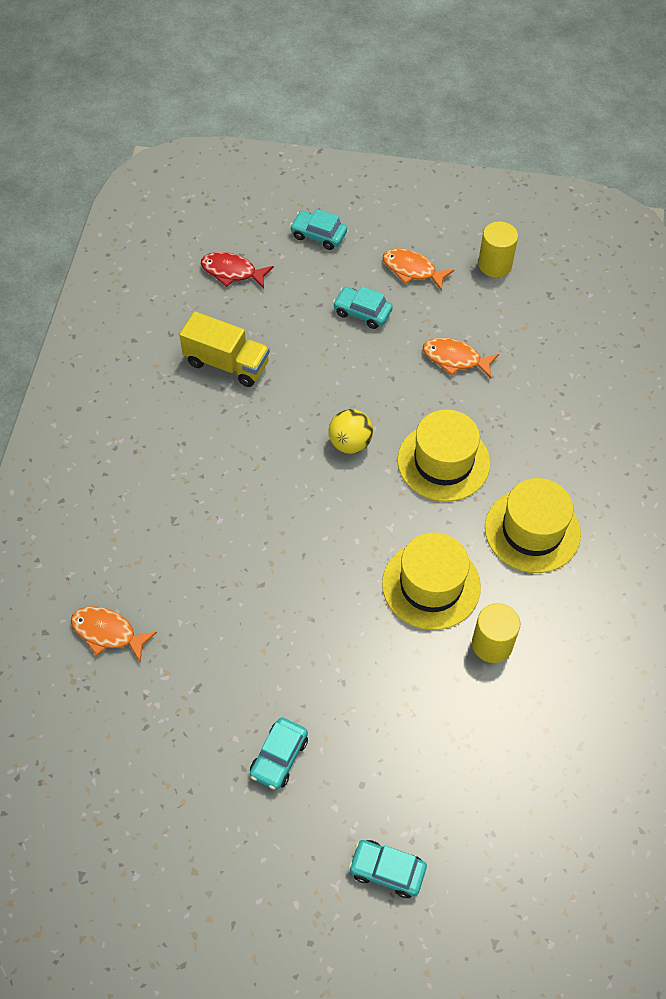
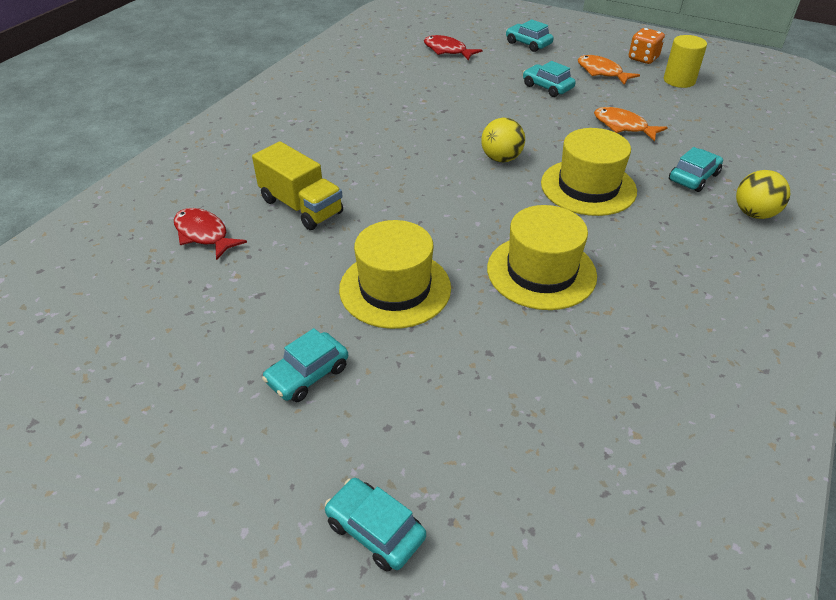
camera: 20 degrees right, 15 degrees down
orange fish [71,606,157,662] -> red fish [174,208,247,260]
yellow truck [179,311,270,387] -> yellow truck moved to [252,141,343,230]
yellow cylinder [472,603,520,663] -> none
yellow hat [485,478,581,573] -> yellow hat moved to [339,220,451,329]
none -> orange dice [629,28,665,64]
none -> turquoise car [669,147,723,192]
none -> yellow ball [736,170,790,219]

